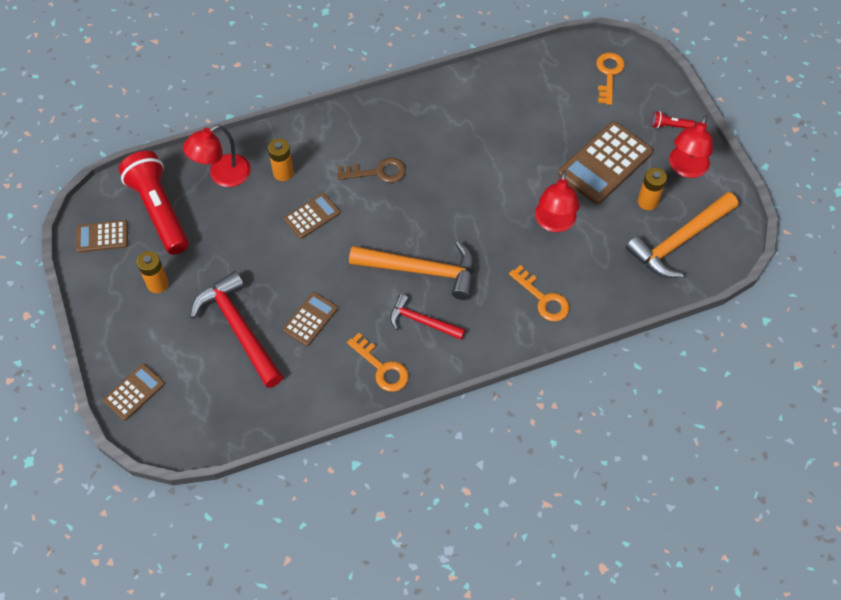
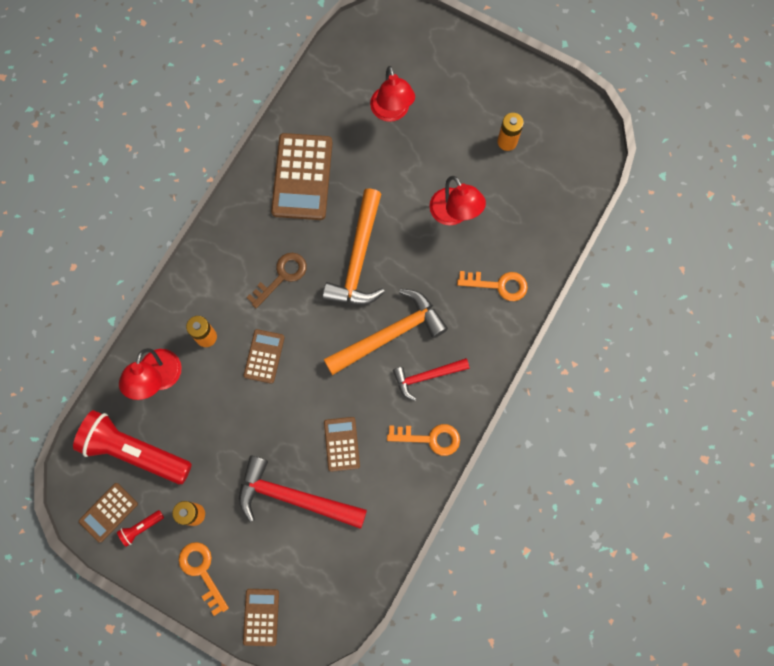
camera: 40 degrees left, 15 degrees up
brown calculator [558,121,653,204] -> brown calculator moved to [271,133,333,220]
orange key [596,52,625,105] -> orange key moved to [179,542,229,616]
orange hammer [626,192,738,278] -> orange hammer moved to [322,188,385,305]
red flashlight [652,111,695,128] -> red flashlight moved to [117,510,164,547]
red lamp [669,115,713,178] -> red lamp moved to [370,66,415,122]

